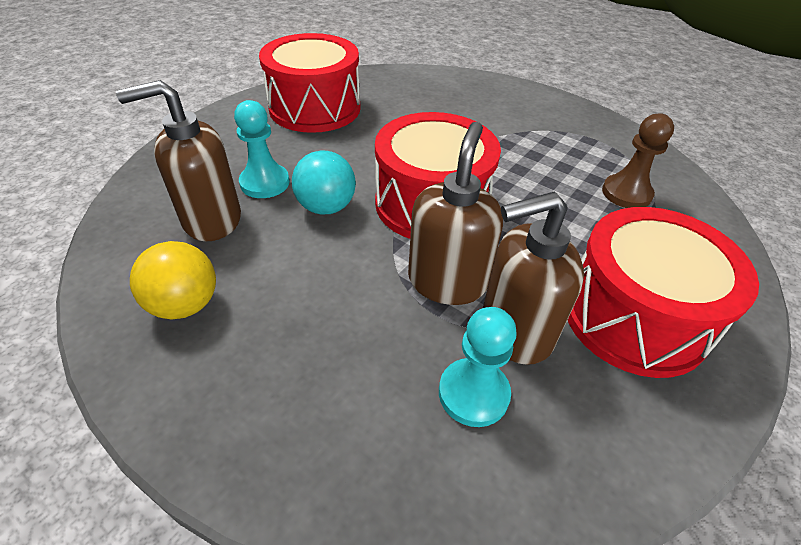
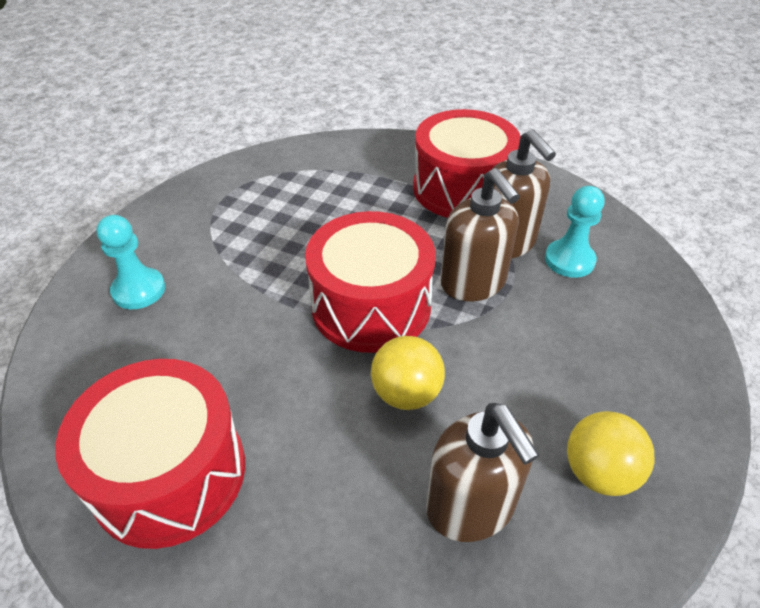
camera: 100 degrees left, 0 degrees up
turquoise pawn [234,100,290,198] -> turquoise pawn moved to [96,215,165,309]
turquoise ball [292,150,356,215] -> yellow ball [371,336,445,410]
brown soap dispenser [408,122,503,305] -> brown soap dispenser turned 120 degrees counterclockwise [440,168,520,301]
brown pawn [602,113,674,208] -> none

